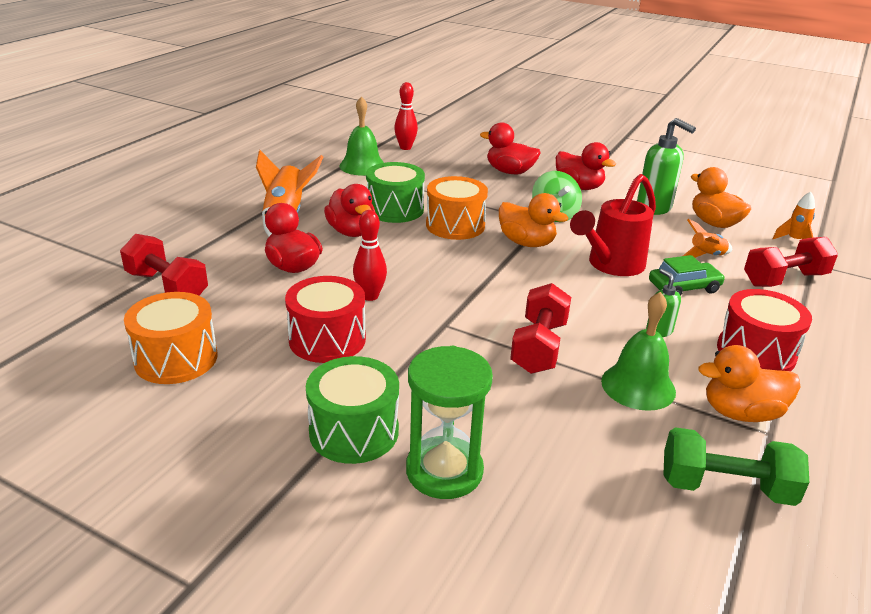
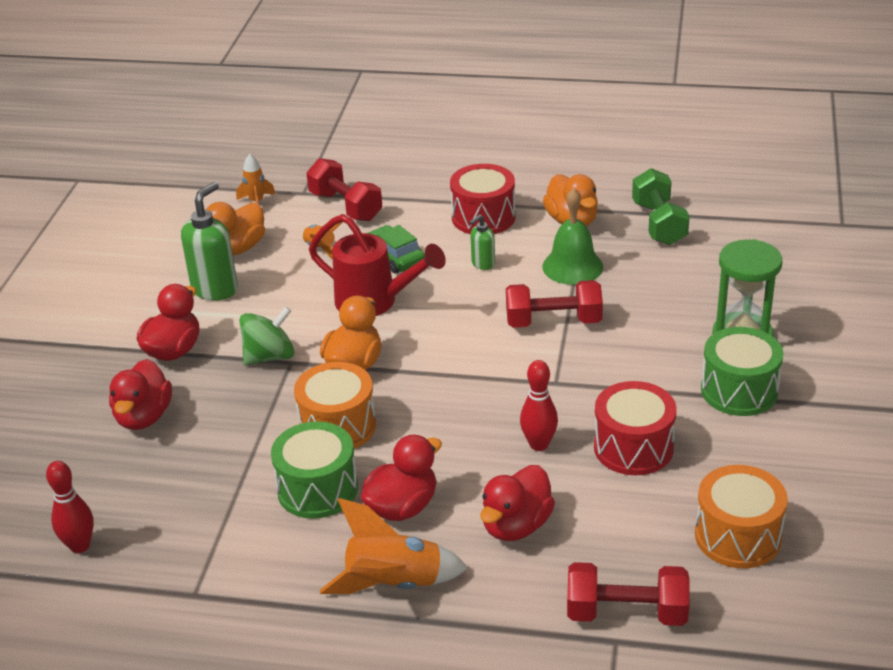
camera: 105 degrees left, 5 degrees up
red dumbbell [120,234,208,295] -> red dumbbell turned 75 degrees clockwise [567,562,690,626]
green bell [339,96,384,175] -> none

